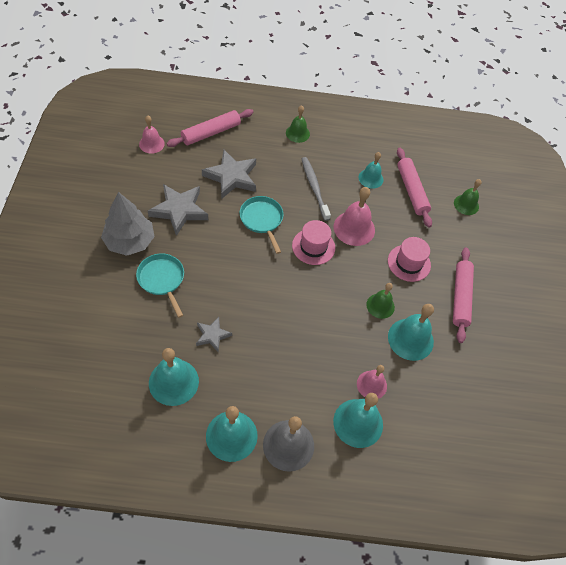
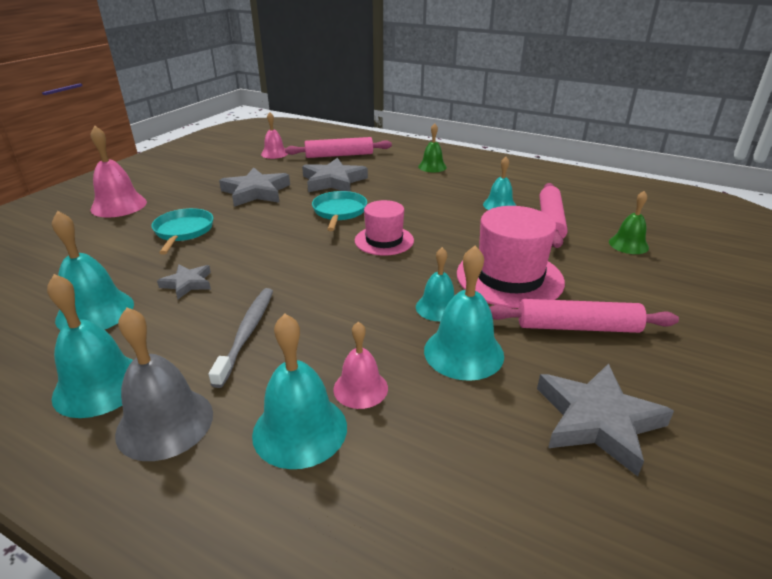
camera: 30 degrees right, 25 degrees down
grey tree [101,192,155,256] -> none
grey toothbrush [302,157,331,221] -> grey toothbrush moved to [208,288,273,388]
pink bell [333,187,375,246] -> pink bell moved to [90,126,147,217]
green bell [366,283,395,319] -> turquoise bell [416,247,454,321]
pink hat [388,237,431,282] -> pink hat [457,206,565,308], size x1.59
pink rolling pin [453,247,474,343] -> pink rolling pin turned 60 degrees clockwise [489,299,679,333]
none -> grey star [537,363,674,477]

